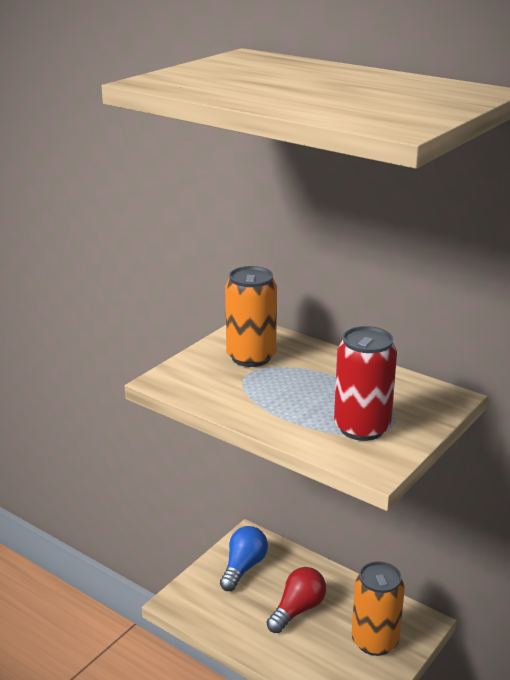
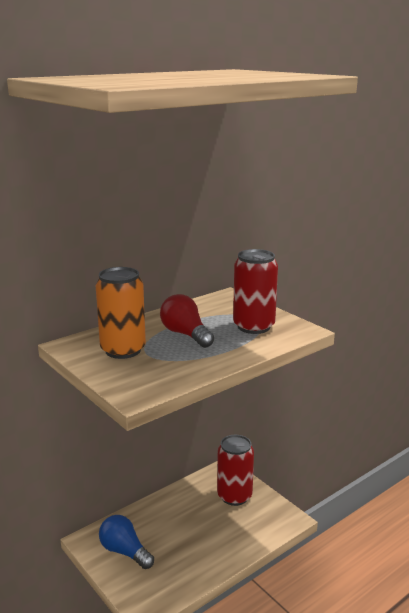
camera: 75 degrees left, 5 degrees down
red light bulb [267,567,326,633] -> red light bulb moved to [160,294,214,348]
orange can [351,561,405,656] -> red can [217,435,254,506]

